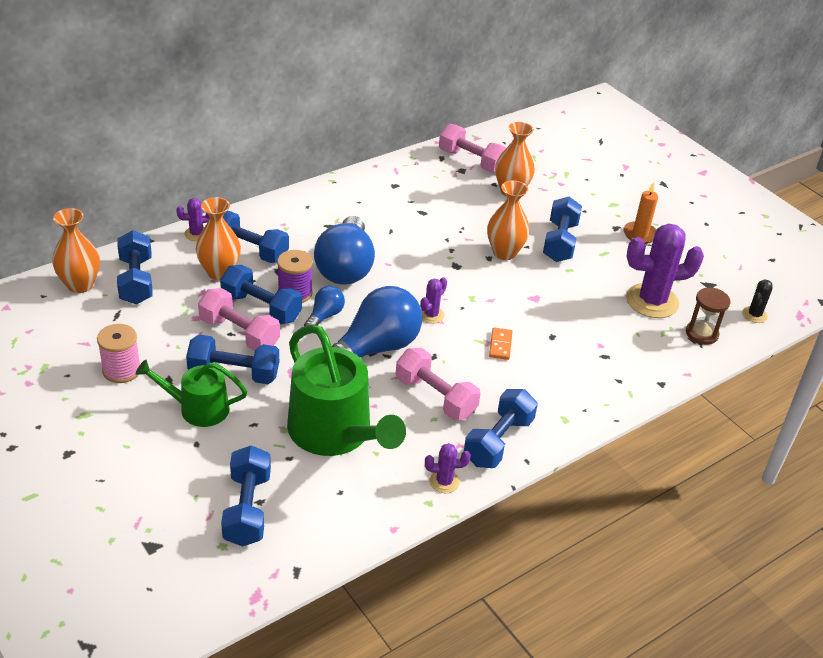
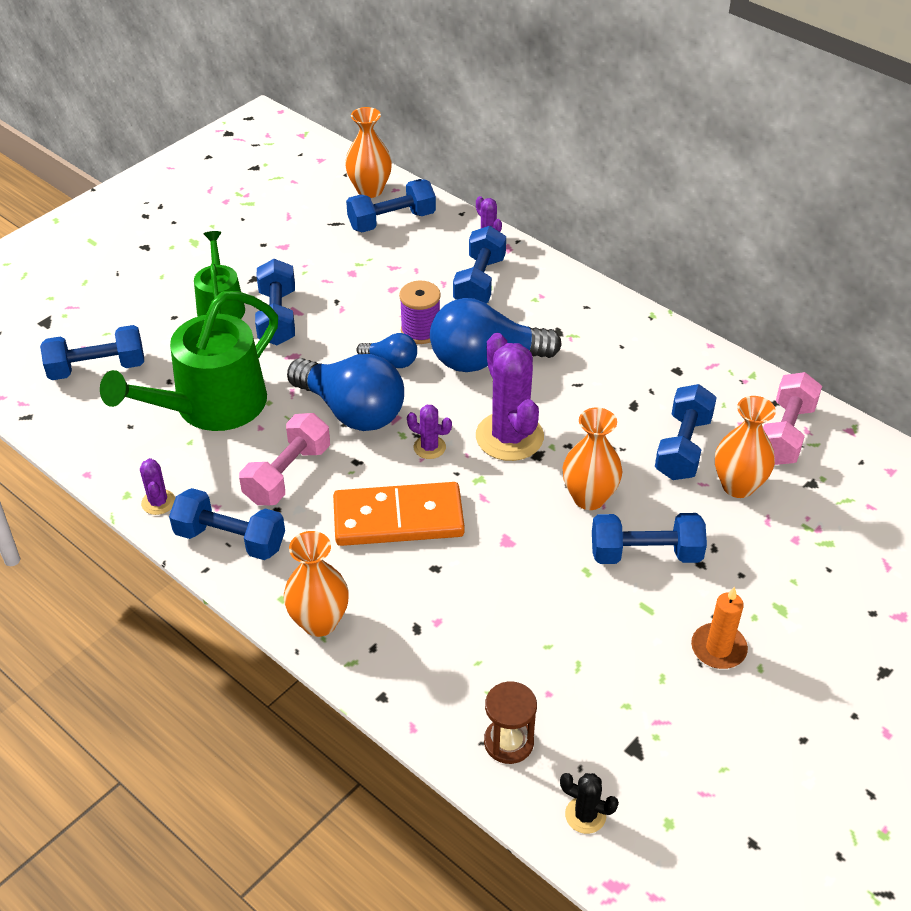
camera: 80 degrees right, 5 degrees up
pink spool [97,324,140,383] -> none
orange vase [196,197,241,280] -> orange vase moved to [284,531,349,637]
pink dumbbell [198,288,280,351] -> none
blue dumbbell [220,265,302,324] -> blue dumbbell moved to [655,384,717,480]
orange domino [489,328,512,360] -> orange domino [333,482,465,546], size x2.43
purple cactus [626,224,704,318] -> purple cactus moved to [476,333,544,461]

